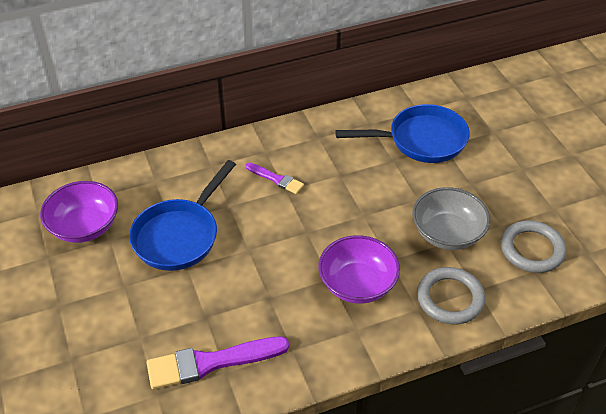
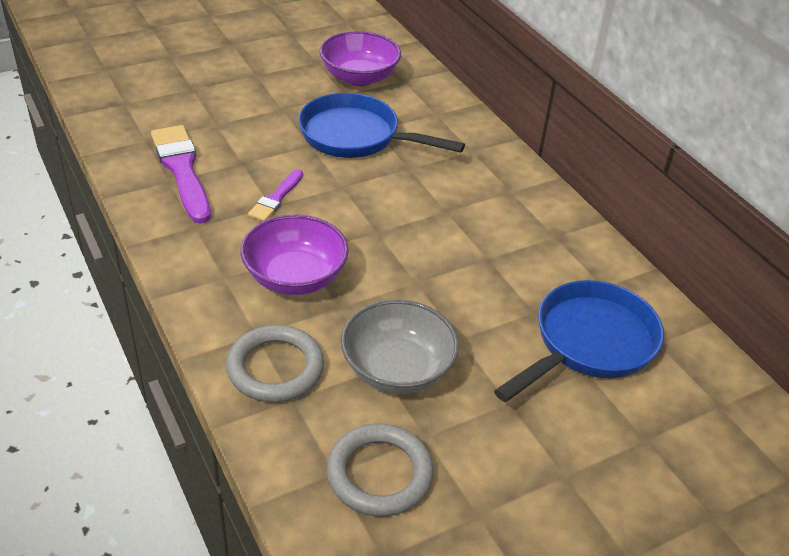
camera: 80 degrees right, 5 degrees down
purple brush [246,163,304,194] -> purple brush moved to [248,169,303,221]
blue pan [335,104,470,163] -> blue pan turned 120 degrees counterclockwise [494,280,664,402]

